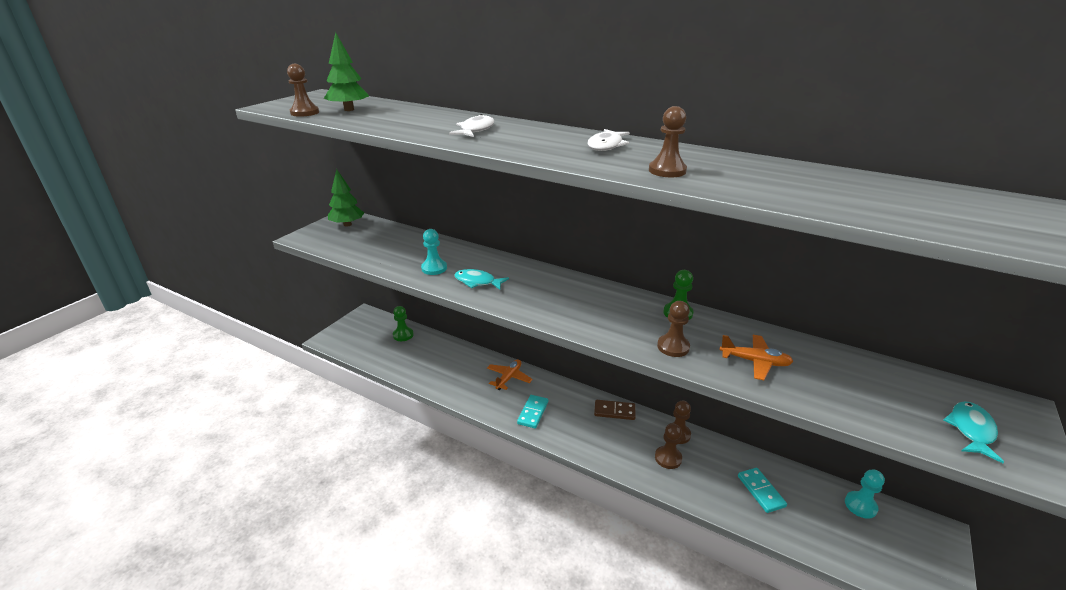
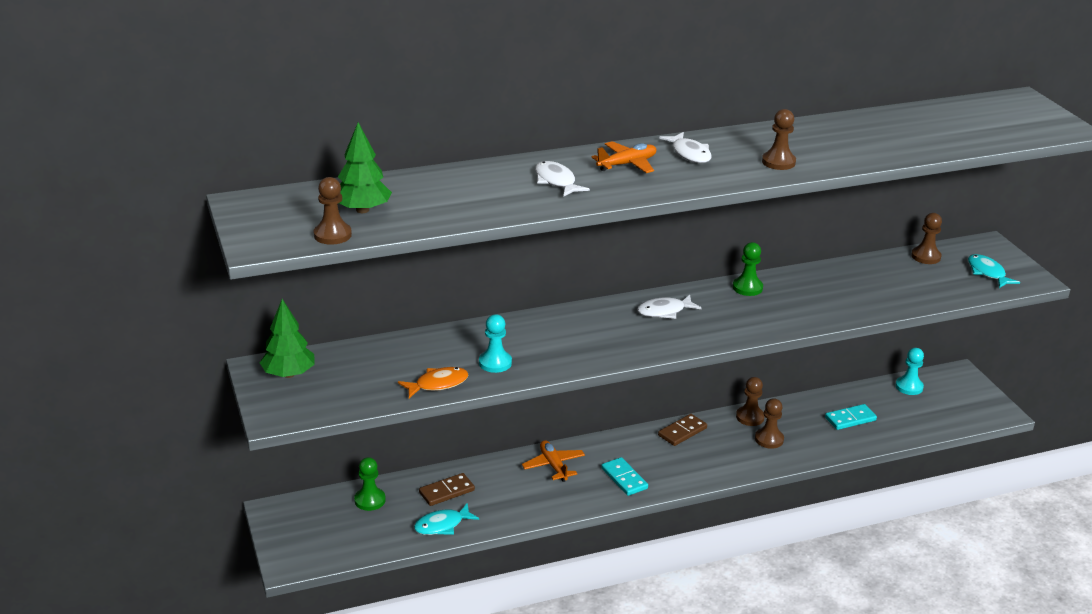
camera: 50 degrees left, 0 degrees up
turquoise fish [454,269,509,290] -> turquoise fish moved to [414,503,479,535]
brown pawn [657,301,690,357] -> brown pawn moved to [911,213,942,264]
orange plane [719,335,793,380] -> orange plane moved to [592,141,657,173]
turquoise domino [738,468,787,513] -> turquoise domino turned 45 degrees counterclockwise [825,404,877,430]
none -> orange fish [398,367,468,398]
none -> brown domino [419,473,475,506]
none -> white fish [637,295,702,319]

